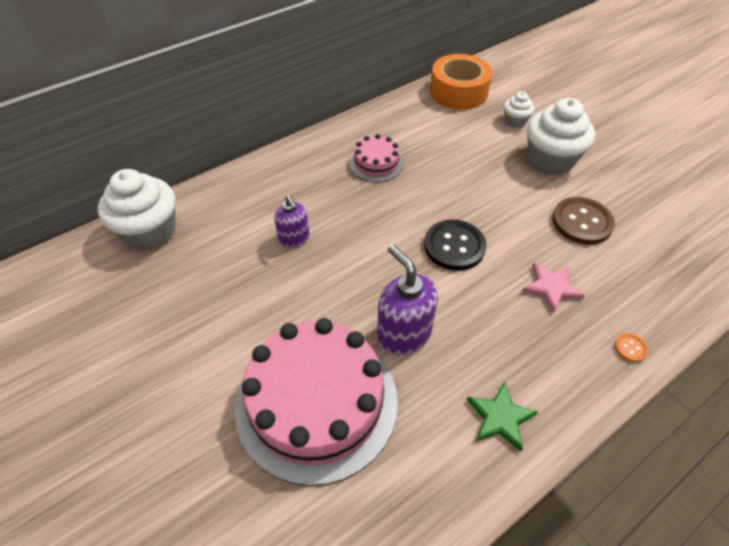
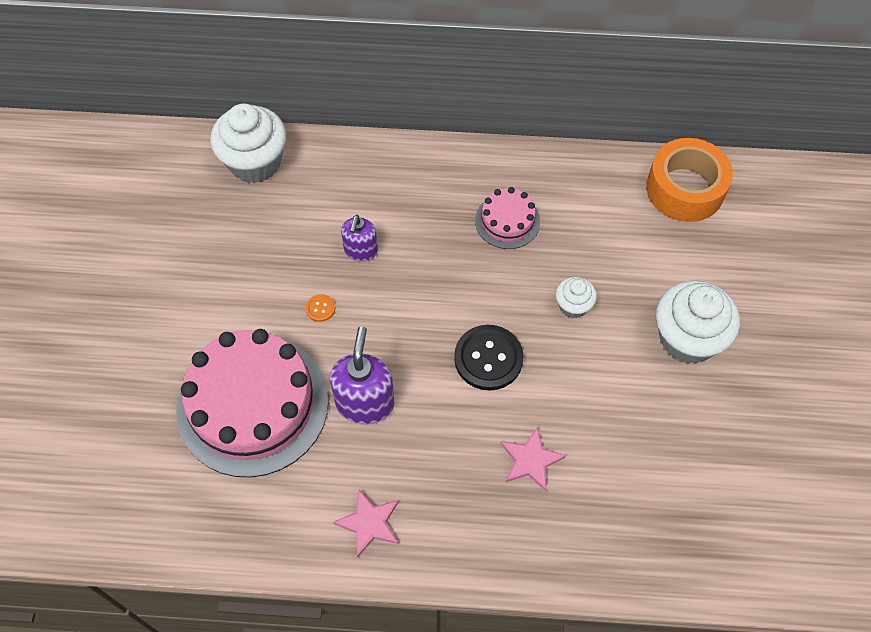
camera: 40 degrees right, 10 degrees up
green star [467,382,538,451] -> pink star [333,489,399,557]
white cupcake [503,92,535,128] -> white cupcake moved to [556,277,597,318]
brown button [552,197,615,245] -> none
orange button [615,333,648,362] -> orange button moved to [306,294,335,322]

